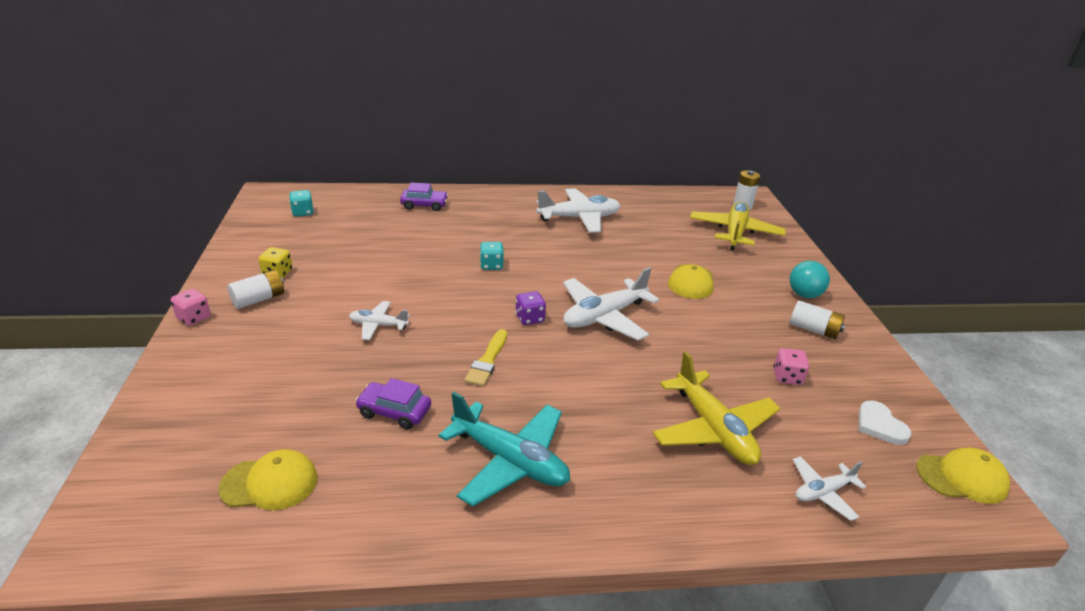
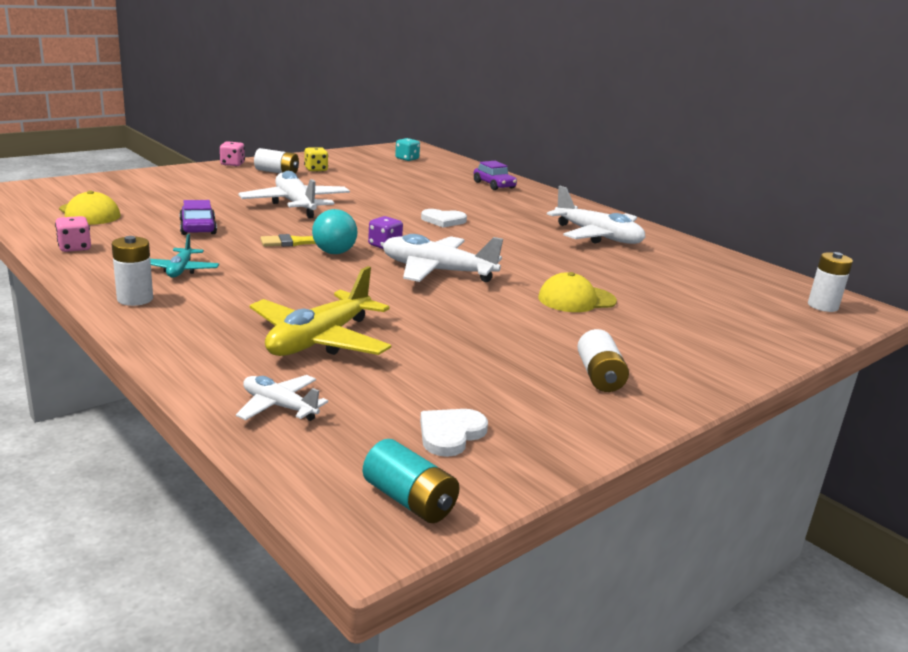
camera: 55 degrees right, 10 degrees down
white plane [349,301,410,340] -> white plane [239,171,350,218], size x1.86
turquoise plane [439,392,570,507] -> turquoise plane [150,234,219,278], size x0.54
turquoise dice [480,242,504,270] -> white heart [421,209,467,228]
yellow plane [690,202,786,251] -> none
pink dice [774,348,809,385] -> pink dice moved to [55,216,91,252]
turquoise ball [790,261,830,298] -> turquoise ball moved to [312,209,358,254]
yellow cap [917,447,1010,504] -> turquoise battery [363,439,459,523]
none -> white battery [112,236,153,306]

